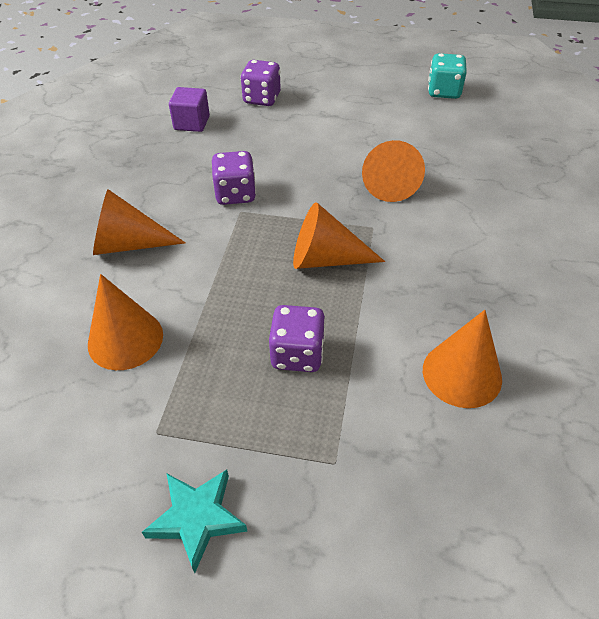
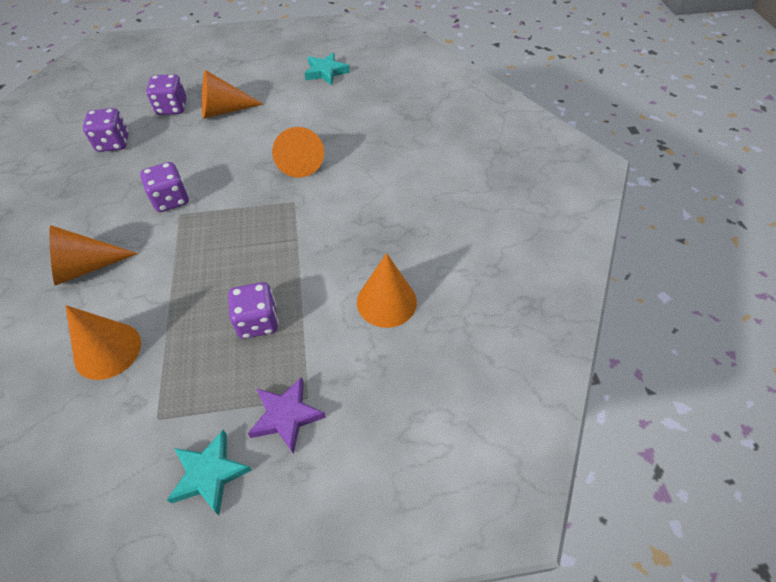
camera: 20 degrees left, 5 degrees up
purple cube [169,87,210,132] -> purple dice [83,108,129,152]
orange cone [293,202,385,269] -> orange cone moved to [202,70,263,119]
turquoise dice [428,53,467,99] -> turquoise star [305,52,350,86]
none -> purple star [248,377,326,454]

